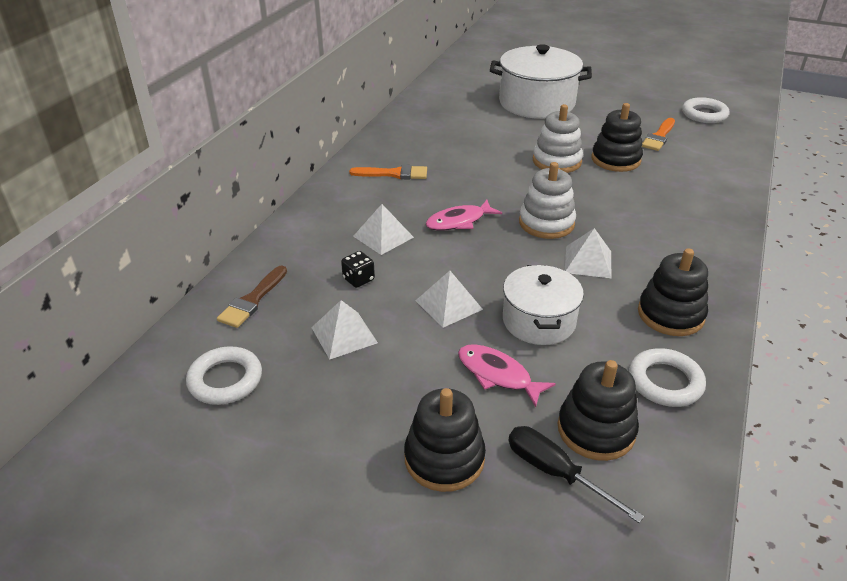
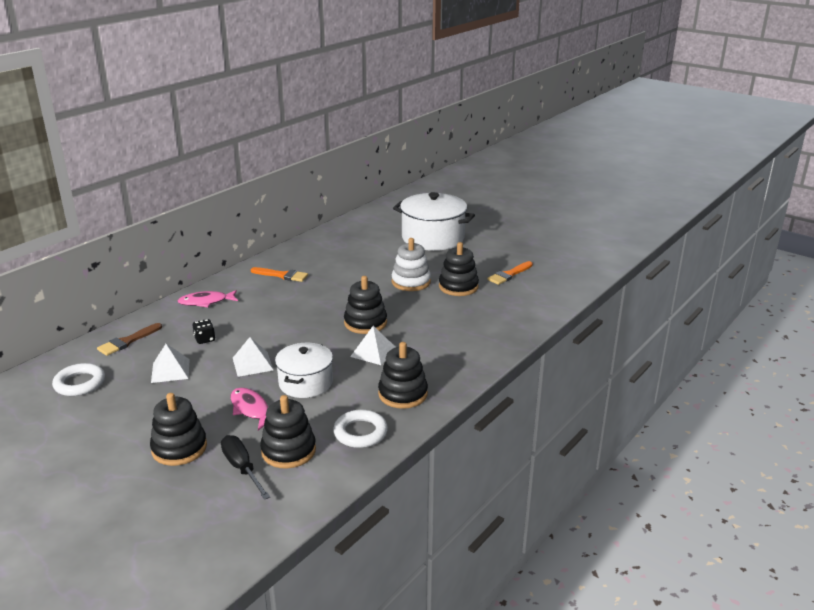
camera: 15 degrees right, 10 degrees down
white pyramid [353,204,414,255] -> none
pink fish [426,200,502,231] -> pink fish moved to [178,290,238,307]
white stacking toy [519,162,576,239] -> black stacking toy [344,276,387,334]
white ring [682,97,729,123] -> none

